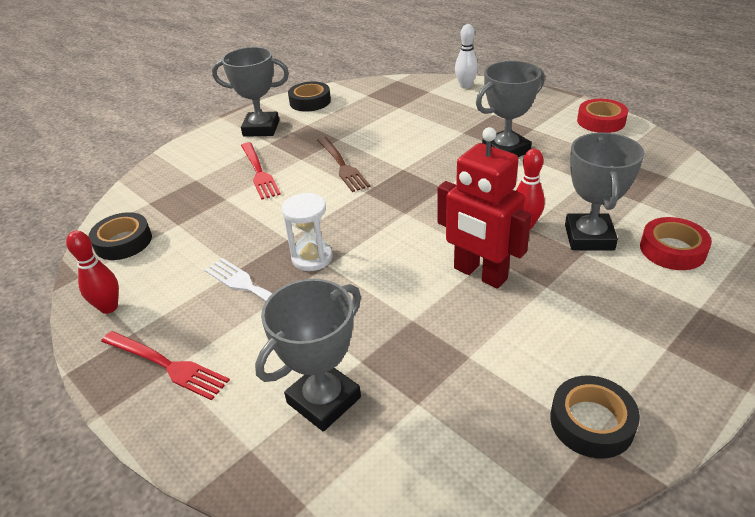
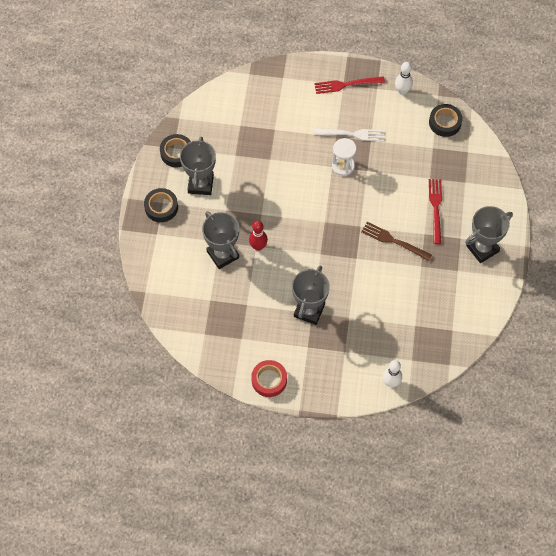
camera: 140 degrees right, 25 degrees up
red bowling pin [66,231,119,314] -> white bowling pin [395,62,413,95]
red fork [241,142,281,200] -> red fork turned 60 degrees clockwise [429,179,442,244]
grey trophy [255,279,361,431] -> grey trophy moved to [180,137,216,195]
black tape [288,81,331,112] -> black tape moved to [144,188,178,222]
red robot [437,127,532,289] -> none
red tape [640,217,712,270] -> none

